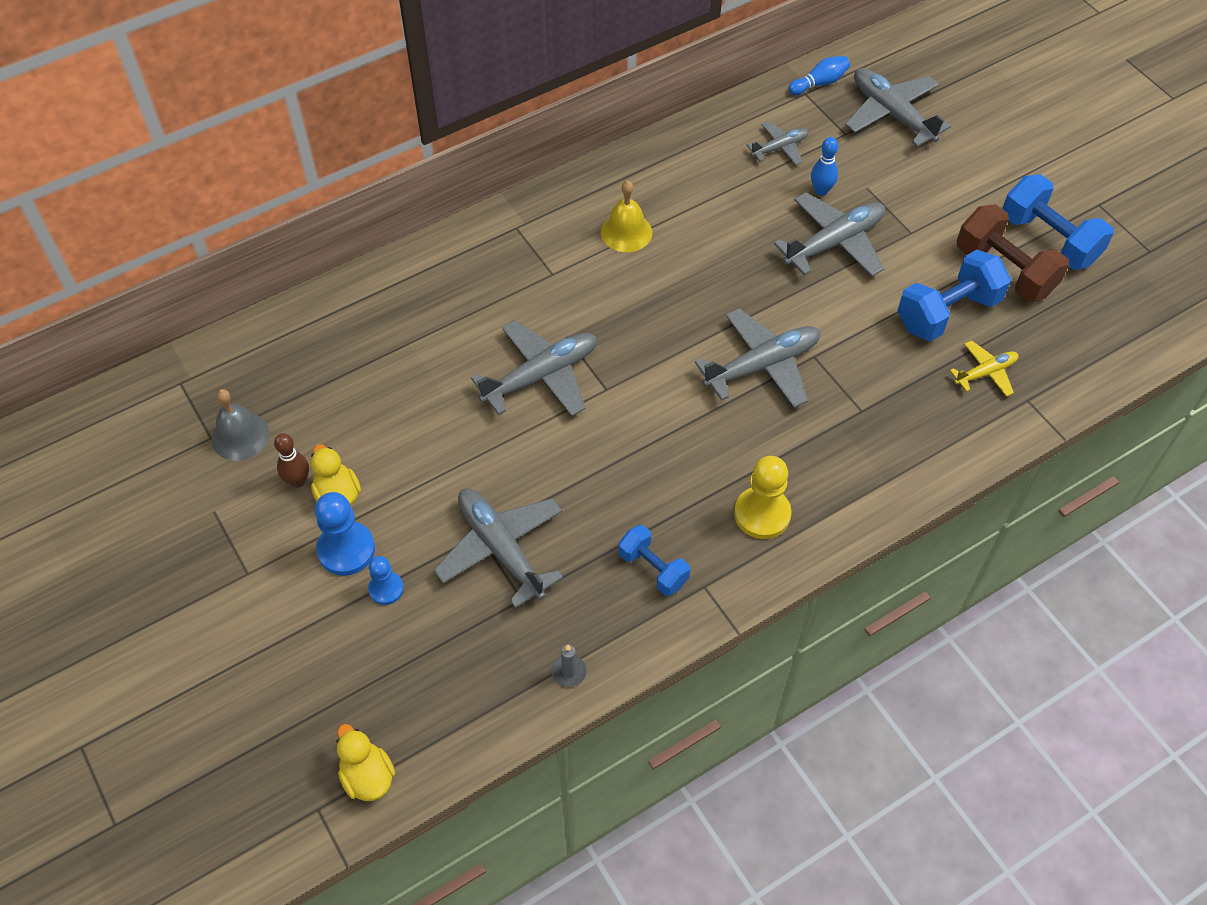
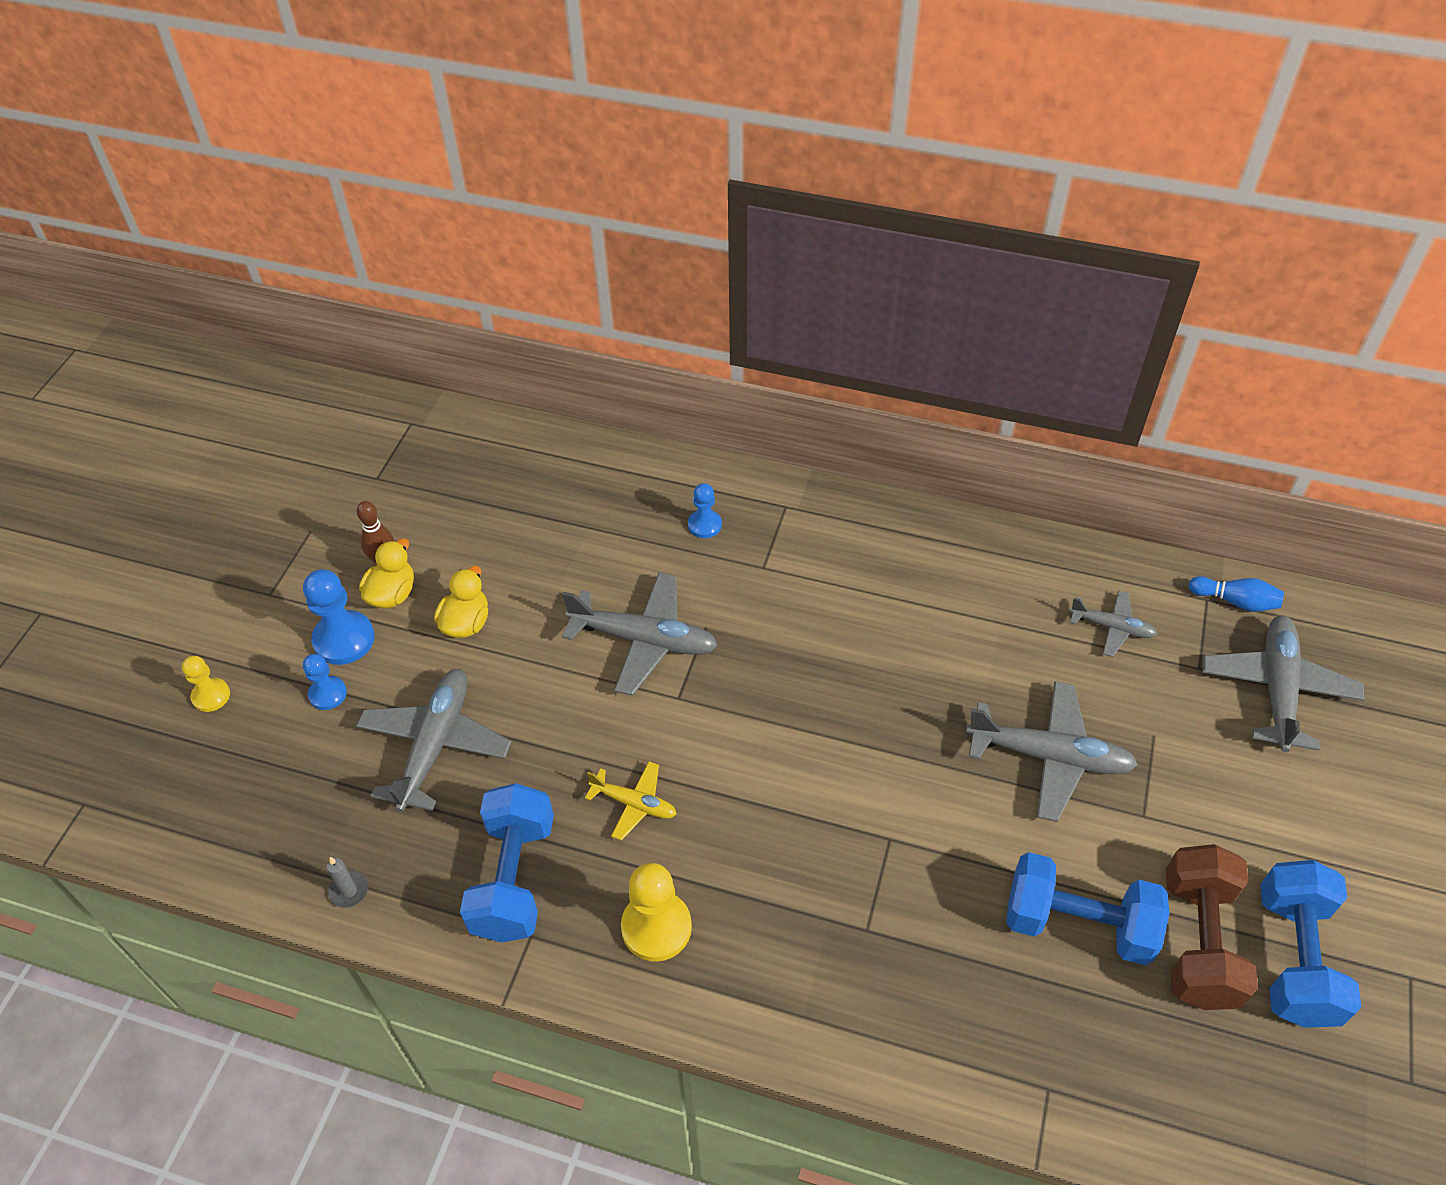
camera: 50 degrees right, 5 degrees down
grey bell [211,389,269,461] -> none
yellow duck [336,724,395,801] -> yellow duck moved to [434,566,488,638]
yellow bell [601,181,652,252] -> none
blue dumbbell [618,525,690,596] -> blue dumbbell [460,783,554,942], size x1.65
grey plane [695,308,820,408] -> none
blue bowling pin [811,137,838,196] -> none
yellow plane [950,340,1019,397] -> yellow plane moved to [585,761,677,841]
none -> yellow pawn [182,656,230,712]
none -> blue pawn [688,483,722,538]

